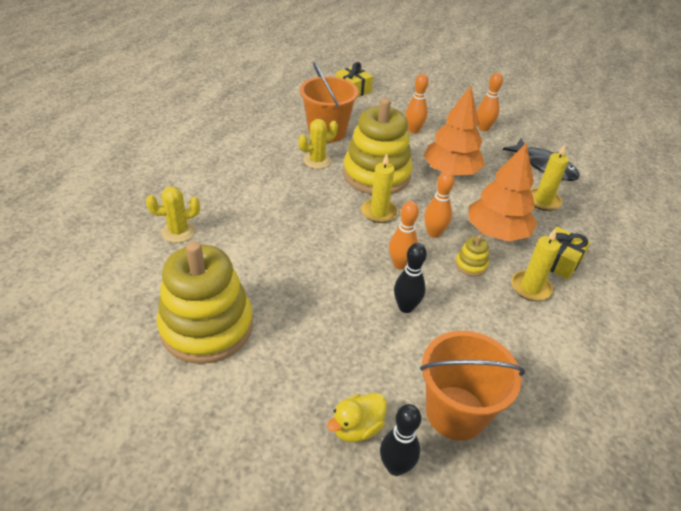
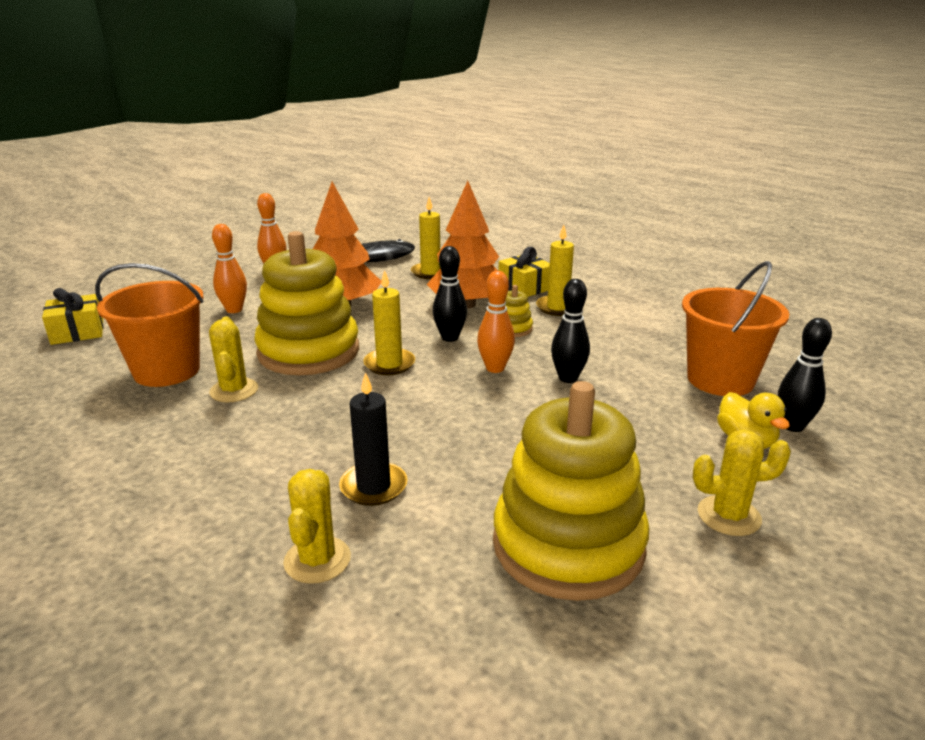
camera: 70 degrees left, 15 degrees down
orange bowling pin [424,171,455,238] -> black bowling pin [433,246,467,342]
none -> black candle [339,372,408,506]
none -> yellow cactus [693,430,791,536]

